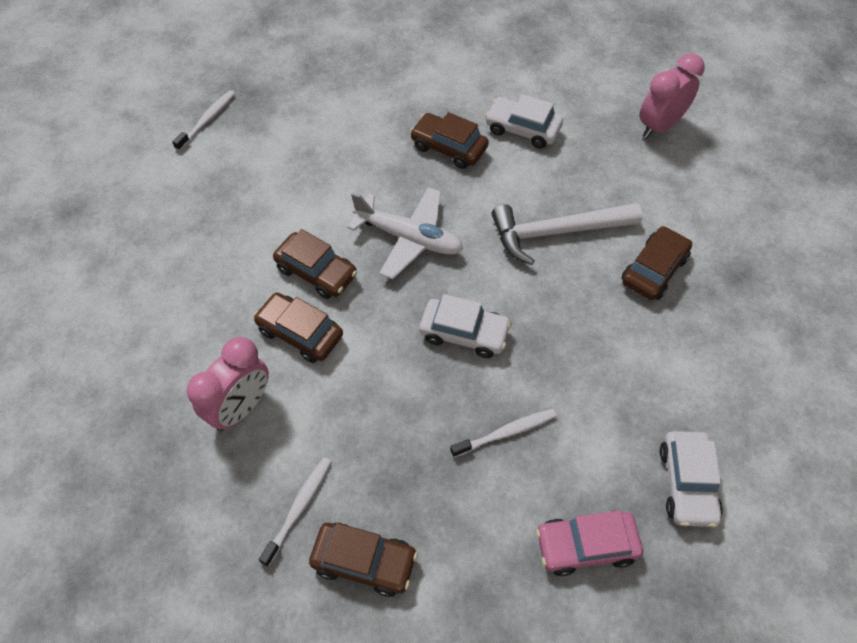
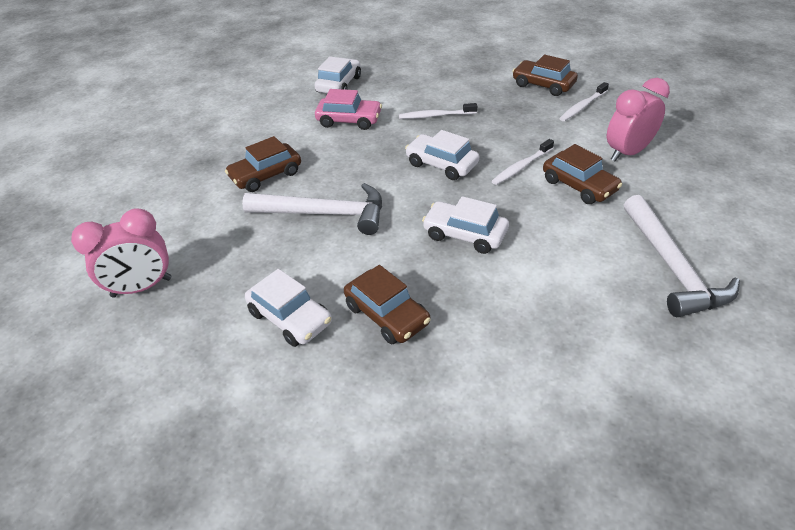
camera: 160 degrees left, 15 degrees down
white toothbrush [172,90,235,151] -> white toothbrush moved to [492,139,554,185]
brown car [273,229,357,299] -> none
white plane [348,187,463,279] -> white car [422,196,509,254]
pink car [536,510,643,576] -> pink car moved to [315,89,382,130]
none -> white hammer [624,195,740,317]

